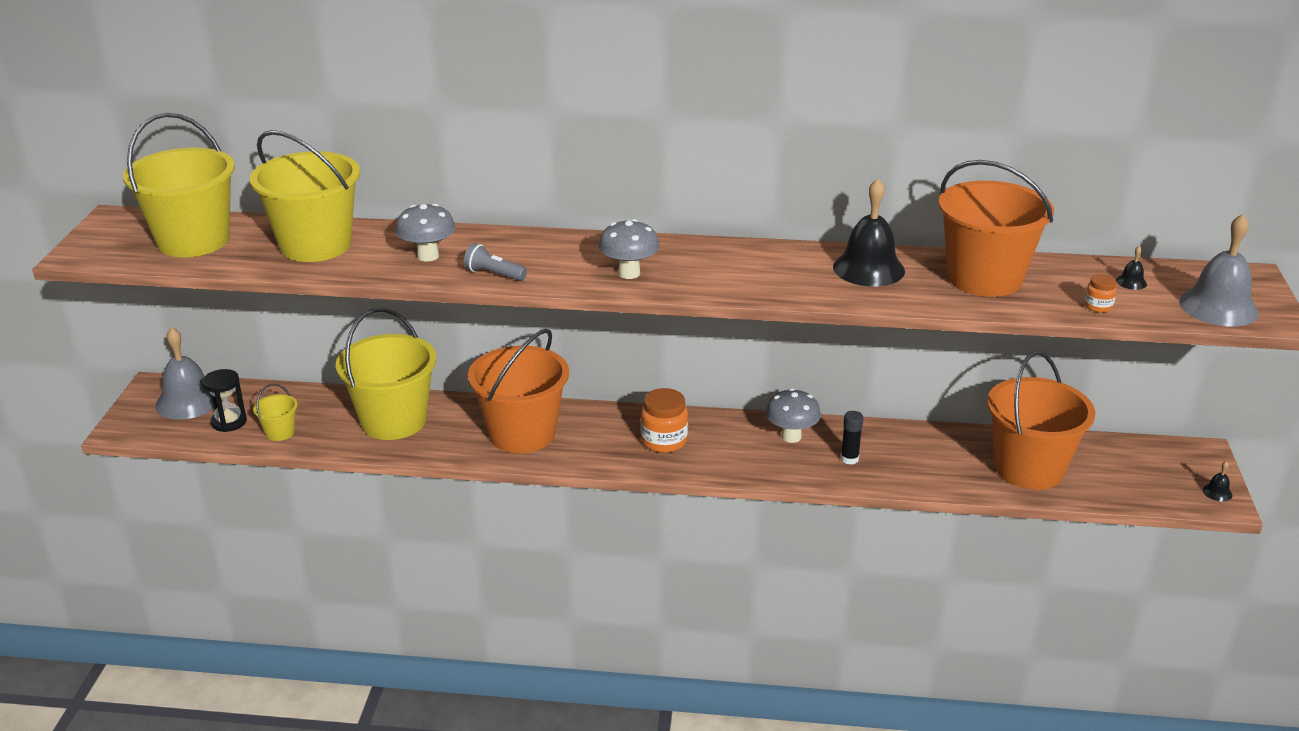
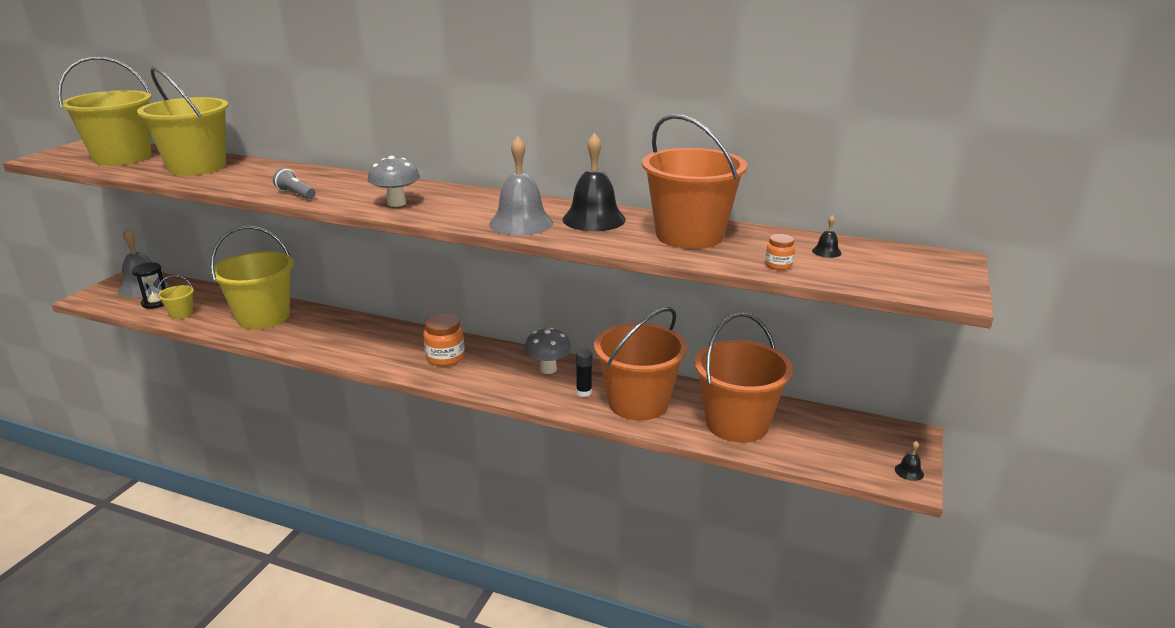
camera: 15 degrees right, 5 degrees down
grey mushroom [395,204,456,261] -> none
orange bucket [468,329,569,453] -> orange bucket moved to [594,307,687,421]
grey bell [1179,214,1259,327] -> grey bell moved to [489,136,553,236]

